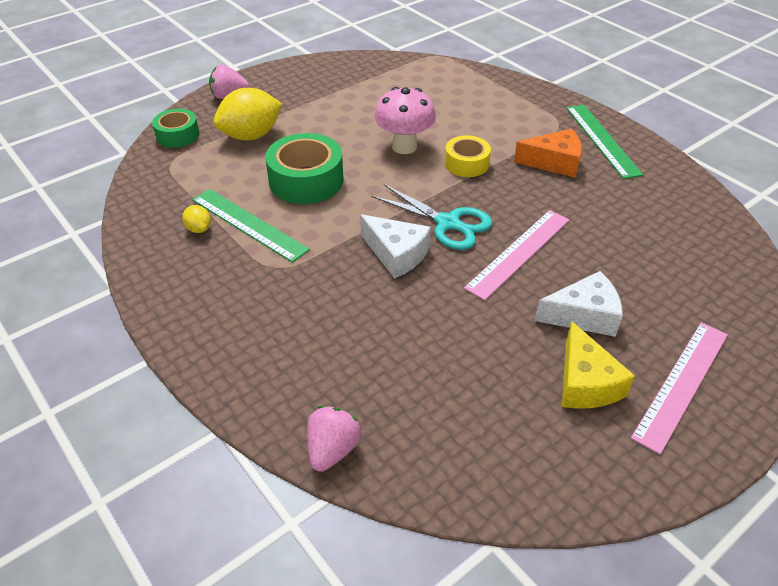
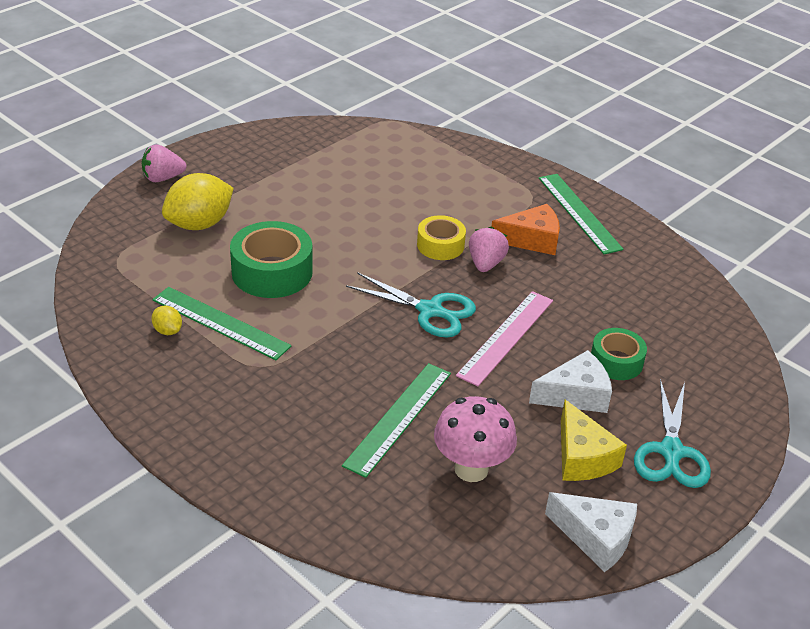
camera: 10 degrees left, 5 degrees down
green tape [152,109,199,148] -> green tape moved to [591,328,647,380]
pink strawberry [307,406,361,472] -> pink strawberry moved to [469,227,509,272]
white cheese [360,214,431,279] -> white cheese moved to [545,492,637,572]
pink mushroom [374,87,436,154] -> pink mushroom moved to [434,396,517,482]
pink ruler [631,322,728,454] -> turquoise scissors [634,379,711,488]
none -> green ruler [342,363,451,478]

